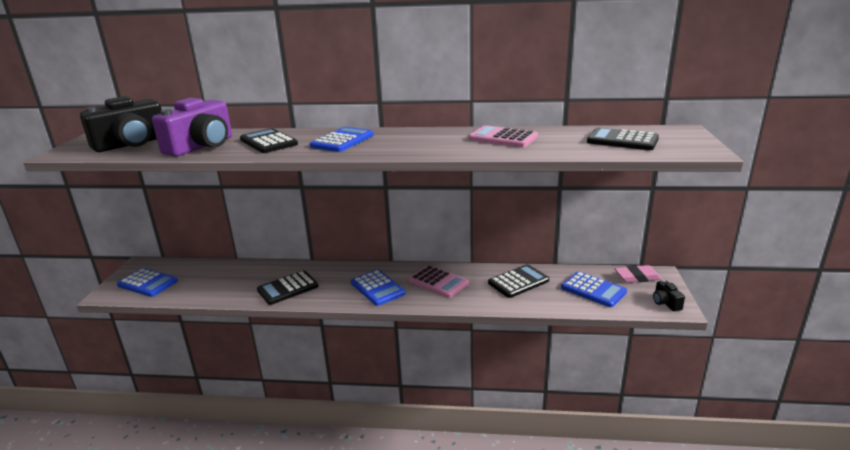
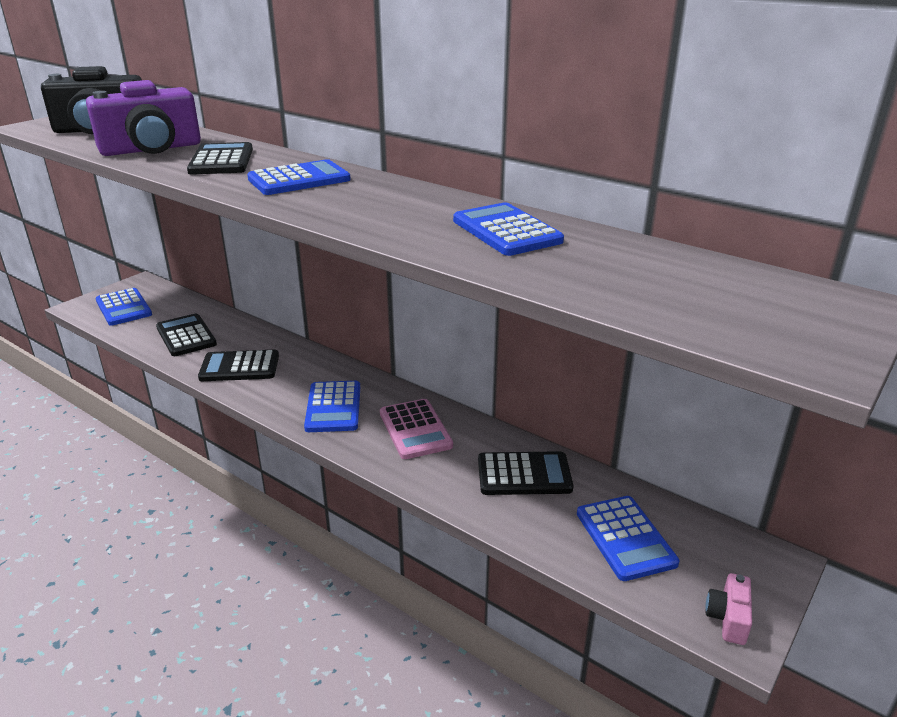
camera: 30 degrees right, 5 degrees up
pink calculator [469,125,538,148] -> blue calculator [453,202,564,256]
black calculator [587,128,659,150] -> black calculator moved to [156,314,217,356]
pink eraser [615,265,661,283] -> none
black camera [653,280,685,311] -> pink camera [706,573,752,645]

